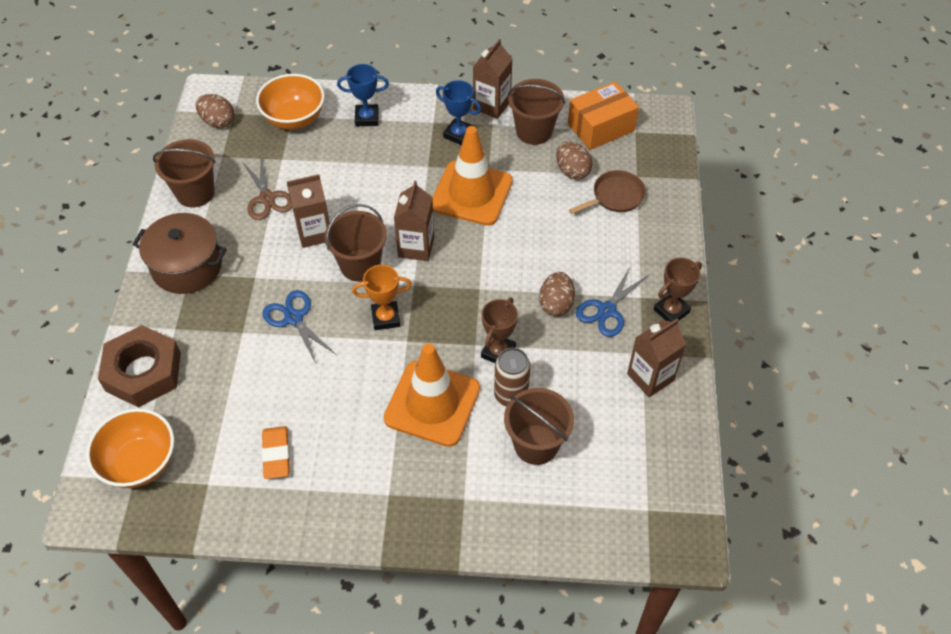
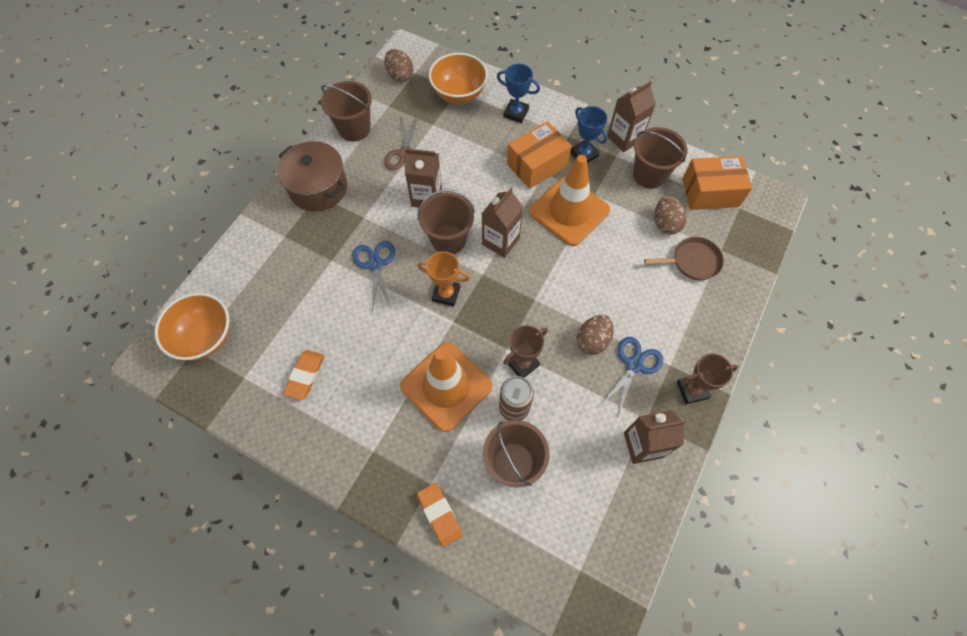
camera: 25 degrees right, 10 degrees up
brown nut [98,325,181,408] -> none
blue scissors [576,265,649,337] -> blue scissors turned 150 degrees clockwise [599,337,663,417]
none -> orange eraser [417,483,463,547]
none -> orange box [507,121,572,189]

